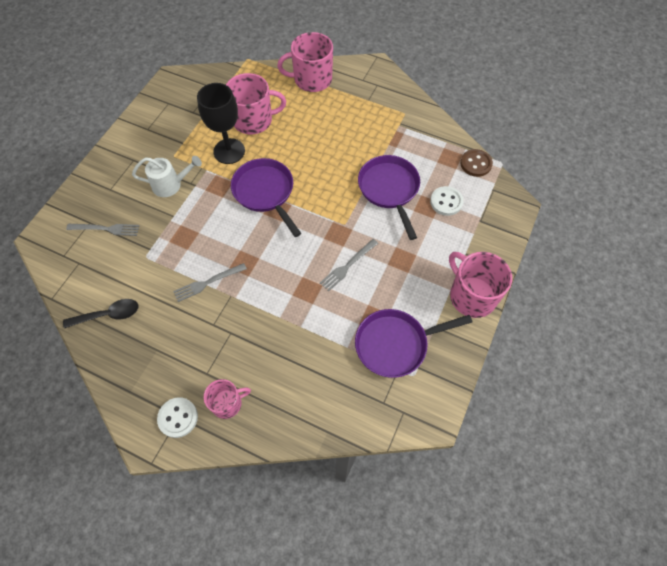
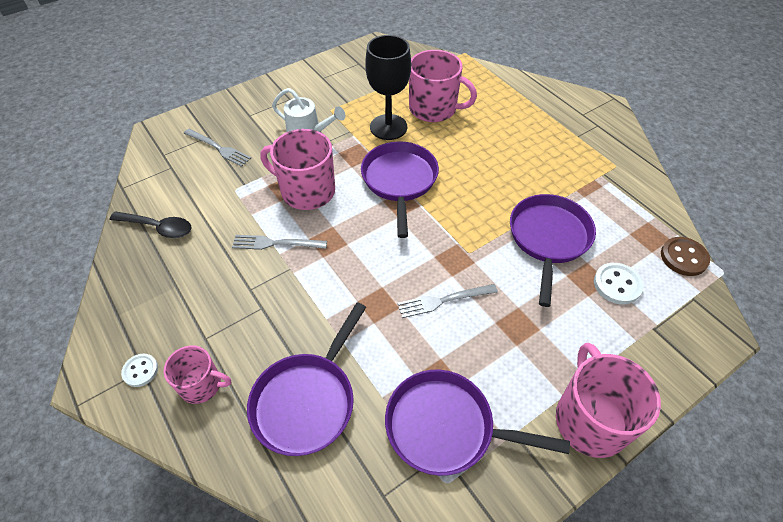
camera: 30 degrees right, 10 degrees down
white button [157,397,198,438] -> white button [121,354,158,387], size x0.66
pink mug [277,32,333,92] -> pink mug moved to [260,129,335,210]
none -> purple pan [247,302,366,456]

